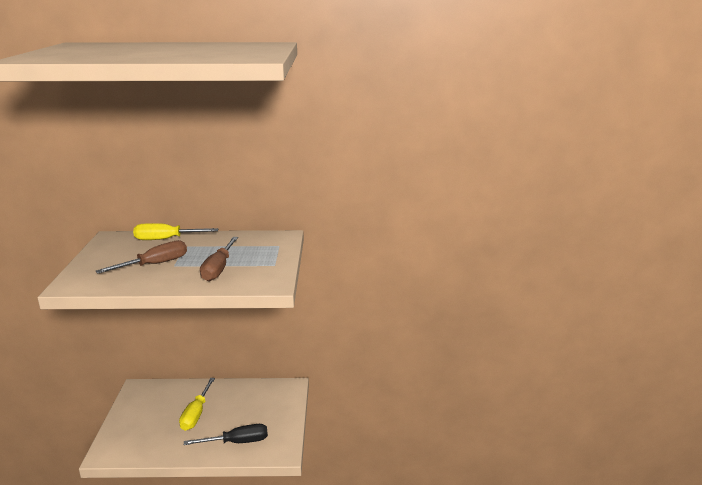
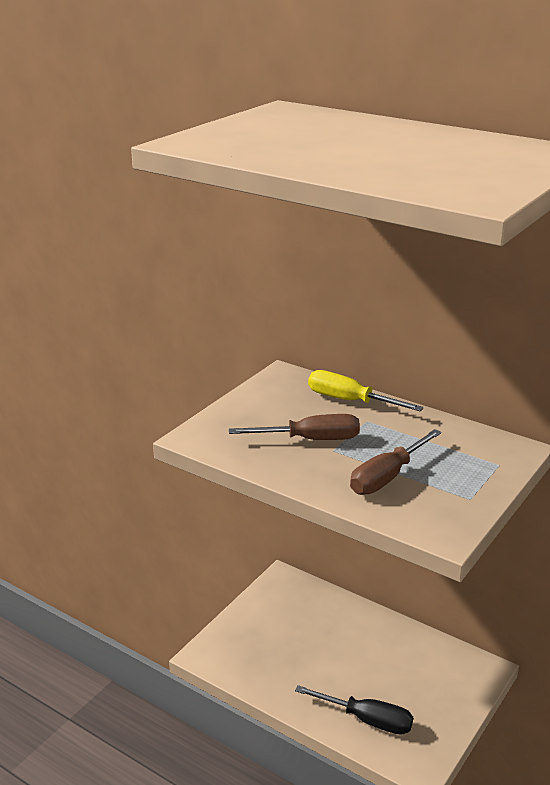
camera: 35 degrees right, 5 degrees up
yellow screwdriver [179,378,215,431] -> none

